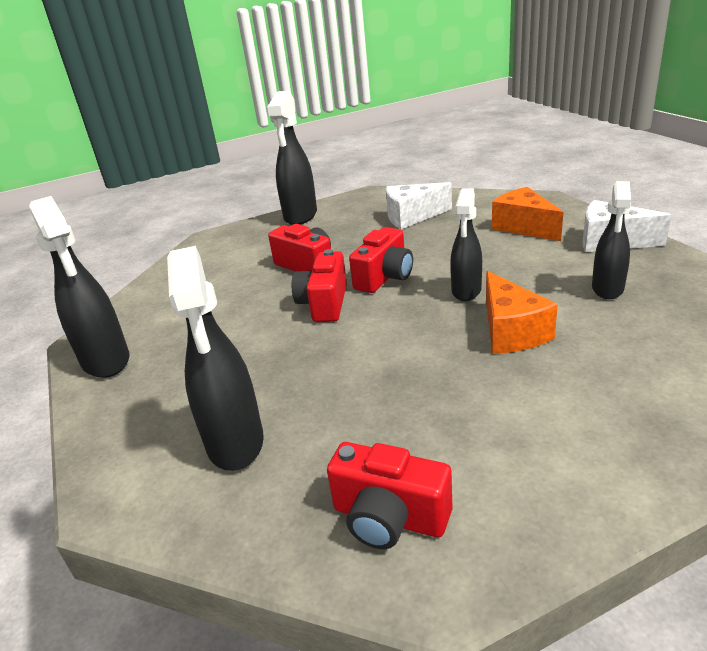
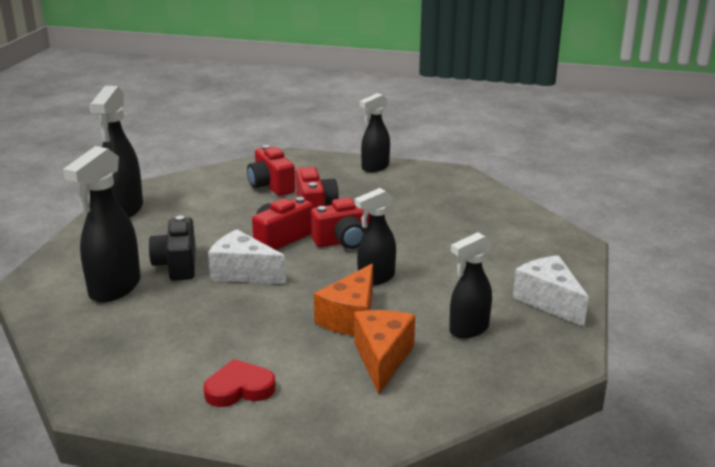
camera: 35 degrees right, 5 degrees down
black spray bottle [266,91,317,225] -> black spray bottle [360,93,390,172], size x0.66
red camera [327,442,453,549] -> red camera moved to [247,145,295,196]
white cheese [386,182,452,229] -> white cheese moved to [208,230,286,284]
orange cheese [492,187,563,241] -> orange cheese moved to [354,310,415,394]
none -> black camera [148,216,196,281]
none -> red heart [203,359,276,407]

